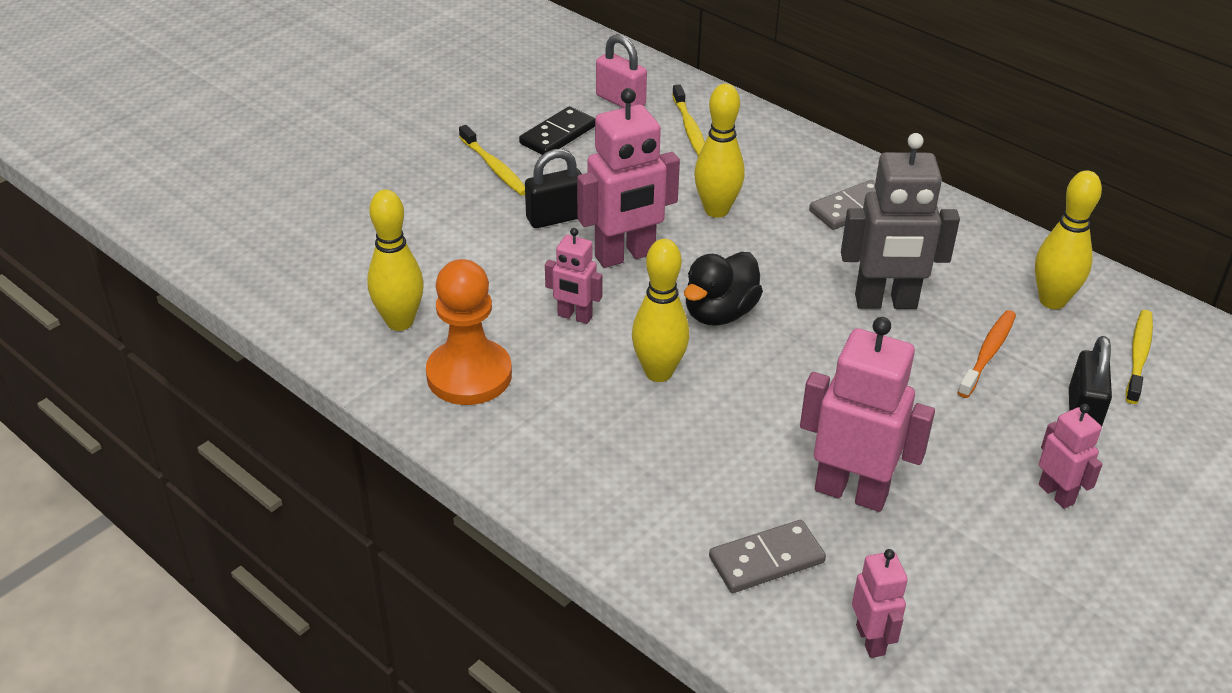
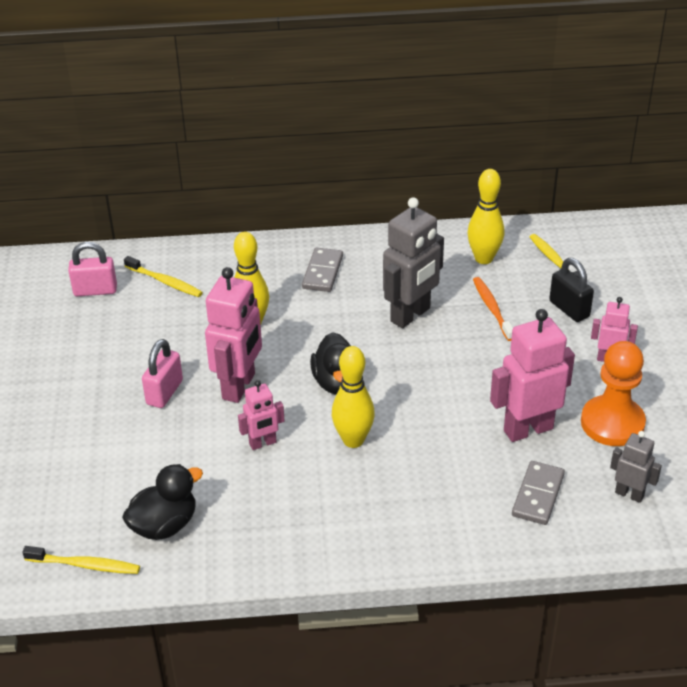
camera: 45 degrees left, 0 degrees up
yellow bowling pin [367,190,424,331] -> black duck [122,464,203,540]
orange pawn [426,259,512,405] -> orange pawn moved to [581,341,646,446]
yellow toothbrush [459,125,525,195] -> yellow toothbrush moved to [22,546,140,574]
black domino [519,106,595,155] -> none
black padlock [525,149,582,228] -> pink padlock [142,339,183,408]
pink robot [852,549,908,658] -> grey robot [610,431,662,503]

